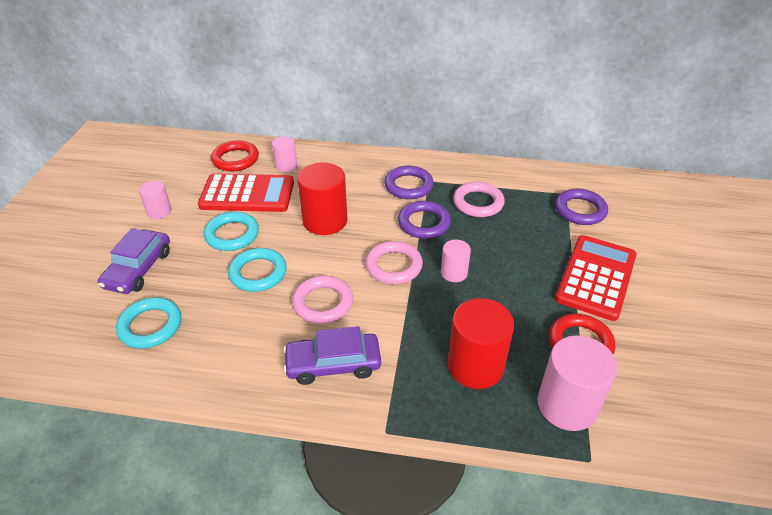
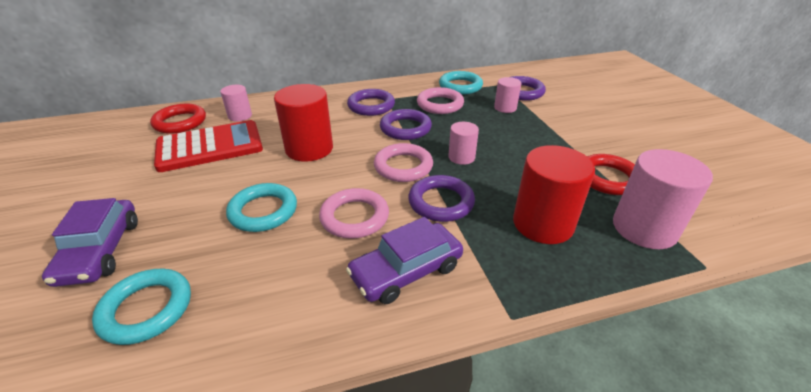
camera: 25 degrees left, 5 degrees down
pink cylinder [139,180,172,219] -> pink cylinder moved to [494,77,521,113]
turquoise ring [204,212,259,251] -> turquoise ring moved to [439,71,483,95]
red calculator [555,235,636,321] -> none
none -> purple ring [408,175,475,222]

